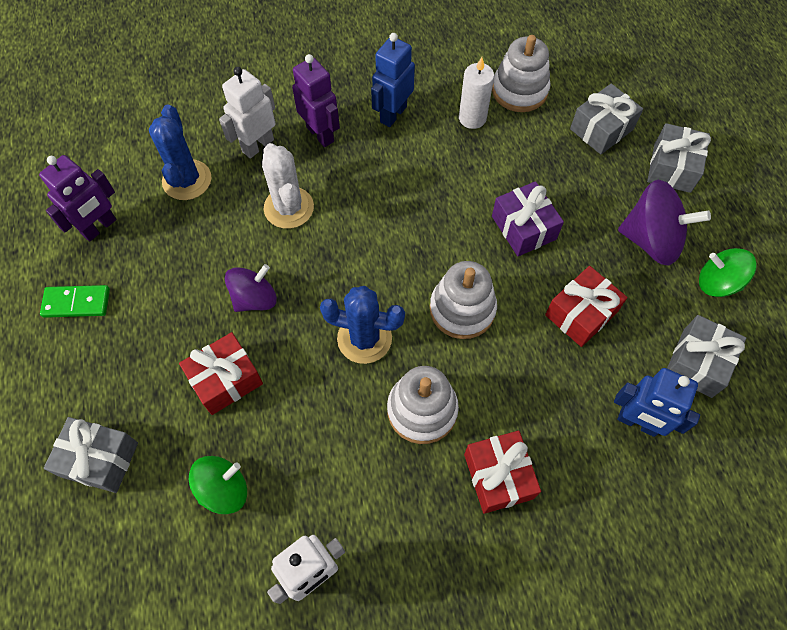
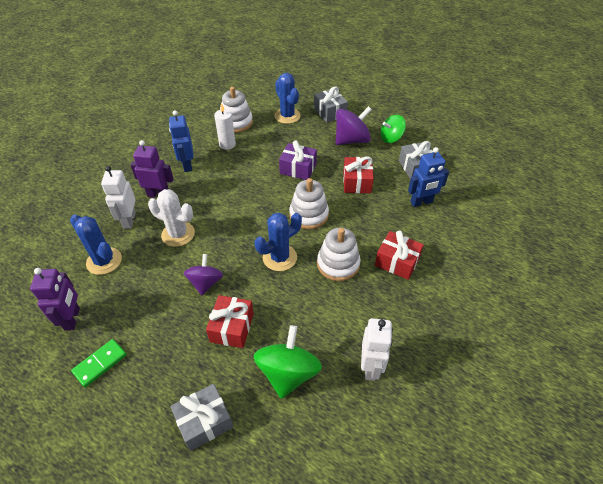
camera: 45 degrees left, 15 degrees down
green spinning top [189,456,247,514] -> green spinning top [254,325,322,399], size x1.52
grey gift [570,84,643,154] -> blue cactus [274,73,301,124]

